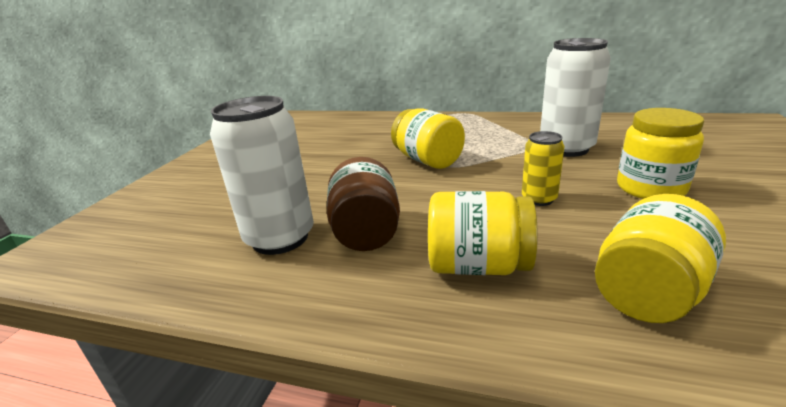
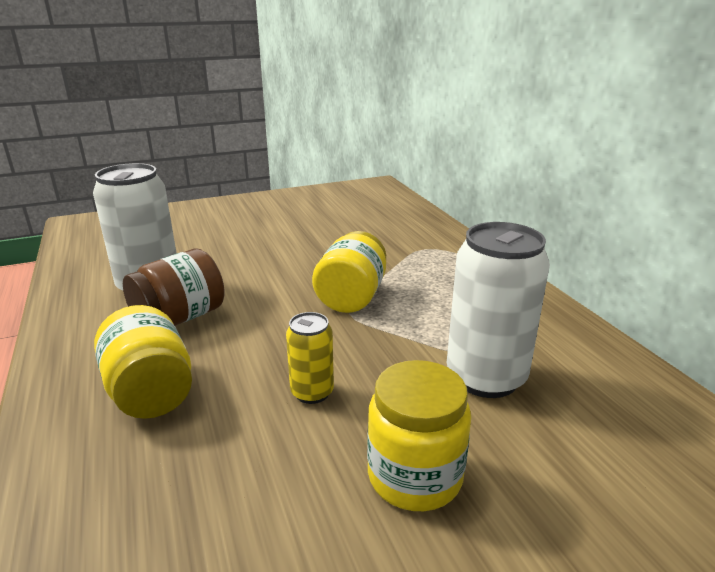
camera: 50 degrees right, 0 degrees up
yellow jar [595,194,726,323] -> none

